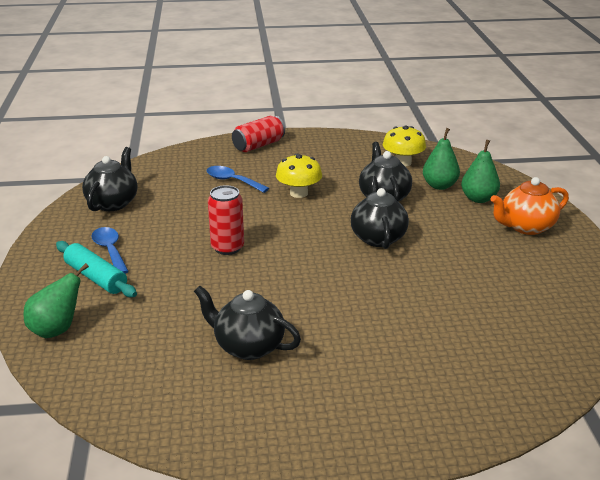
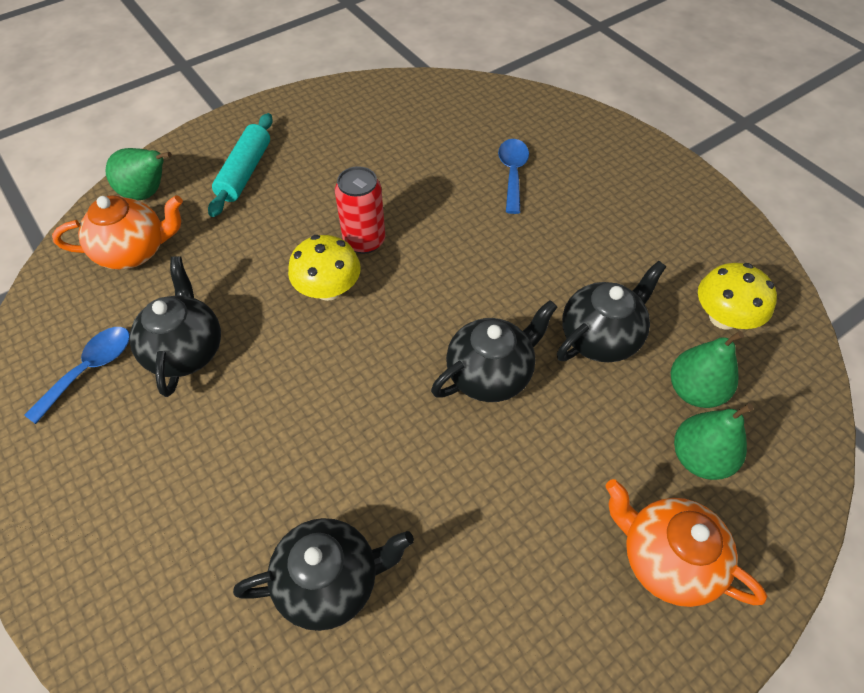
camera: 60 degrees right, 25 degrees up
black teapot [82,147,138,211] -> black teapot moved to [233,518,414,631]
blue spoon [91,227,129,274] -> blue spoon moved to [25,327,130,424]
red can [232,116,285,152] -> none
yellow mushroom [276,154,322,198] -> yellow mushroom moved to [288,235,361,301]
none -> orange teapot [52,195,183,270]

